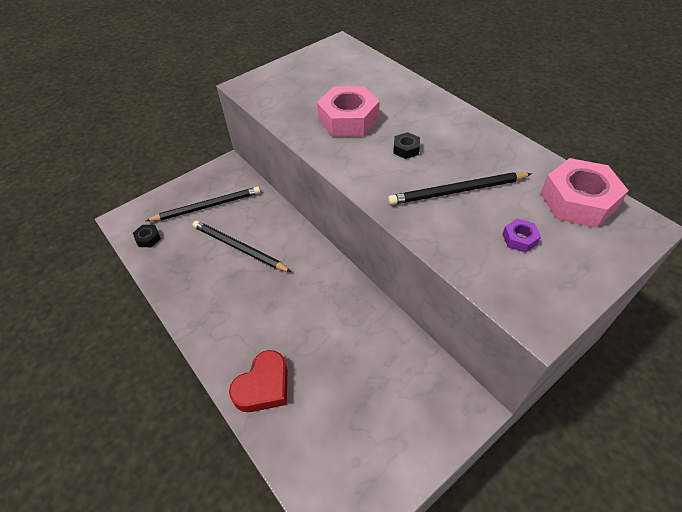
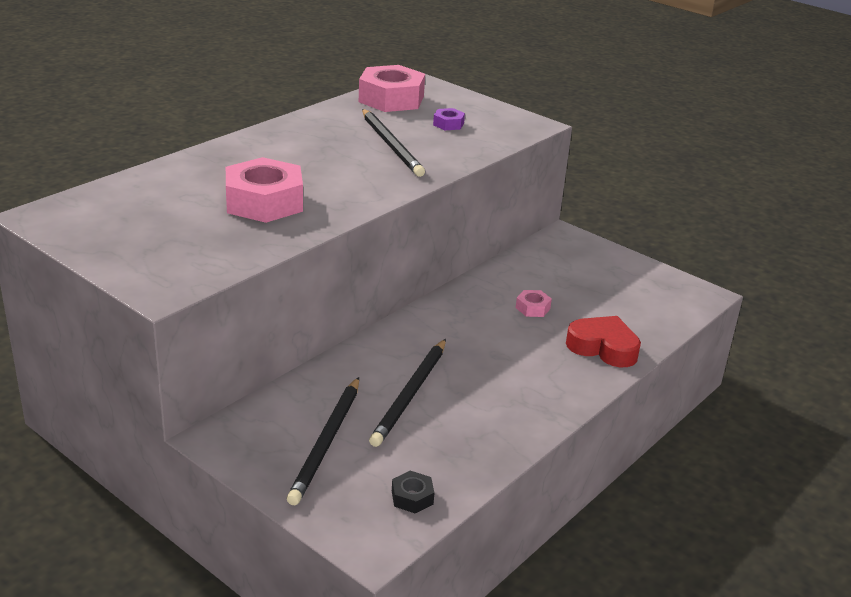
camera: 105 degrees left, 20 degrees down
black pencil [146,187,261,221] -> black pencil turned 135 degrees counterclockwise [287,377,359,505]
black nut [393,132,420,159] -> none
none -> pink nut [516,290,552,317]

